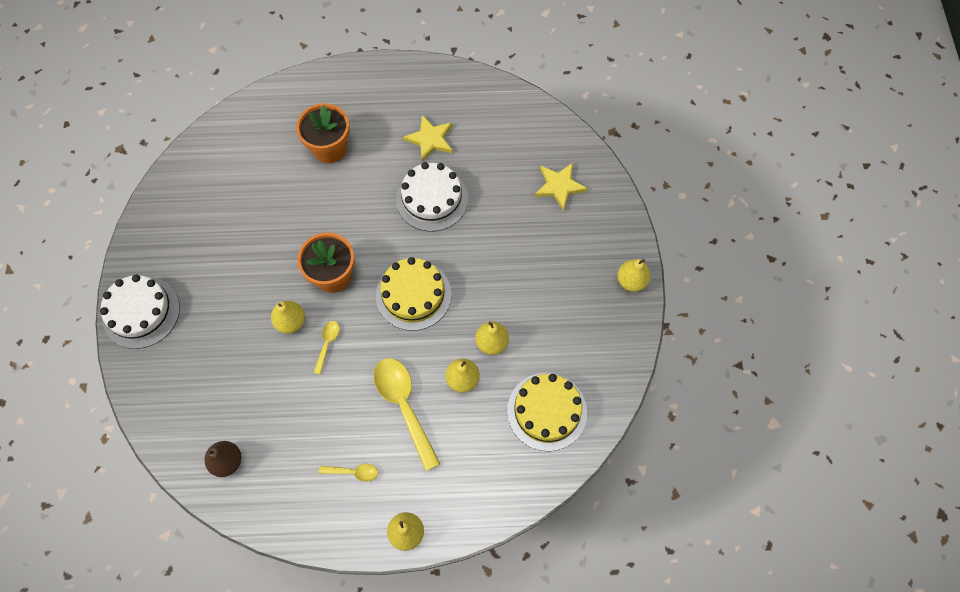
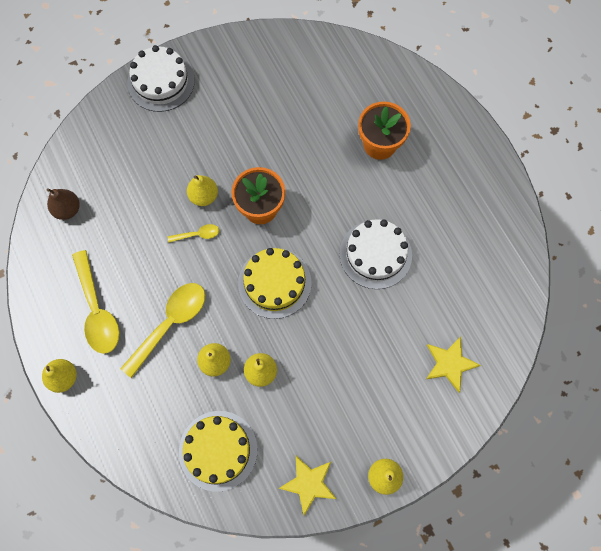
camera: 65 degrees right, 5 degrees up
yellow spoon [319,464,378,482] -> yellow spoon [72,250,119,354], size x2.08
yellow star [403,115,453,162] -> yellow star moved to [278,456,336,515]

